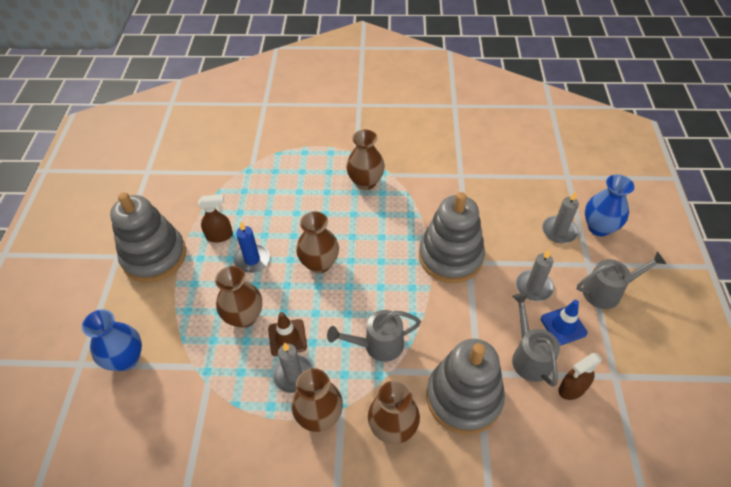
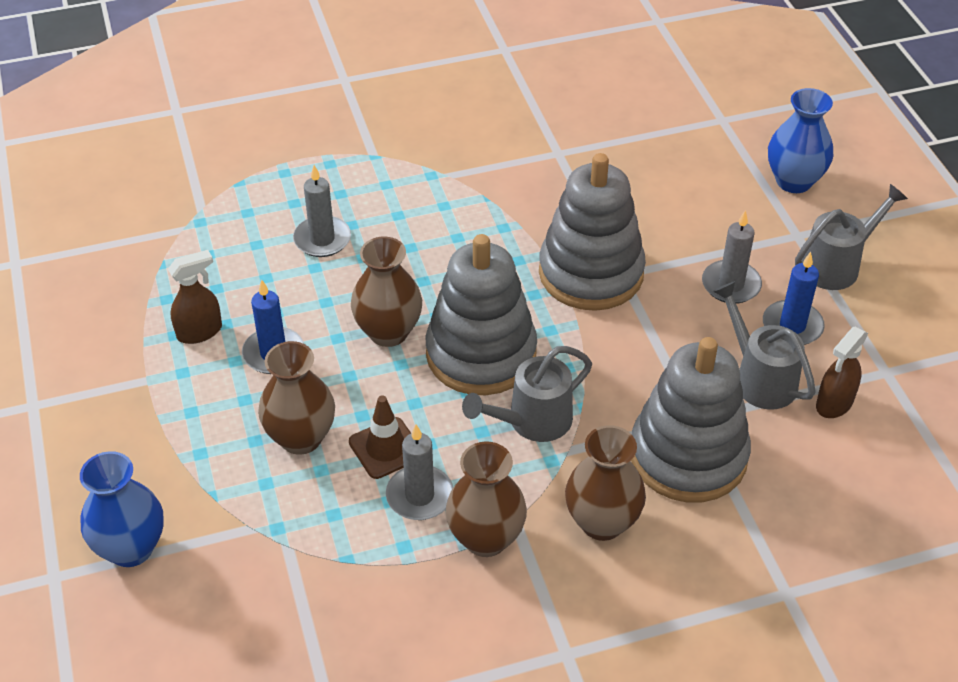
camera: 20 degrees left, 5 degrees down
grey stacking toy [110,192,186,283] -> grey stacking toy moved to [426,234,537,395]
brown vase [346,130,385,190] -> none
blue traffic cone [541,300,587,345] -> blue candle [763,252,825,345]
grey candle [542,191,579,243] -> grey candle moved to [293,165,351,257]

